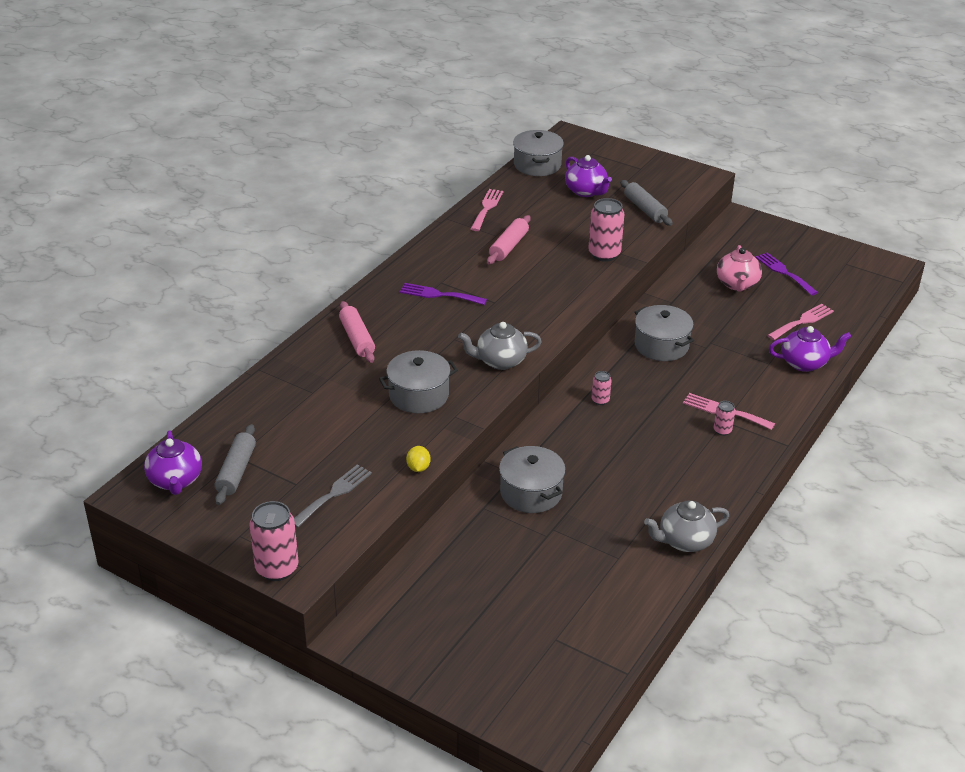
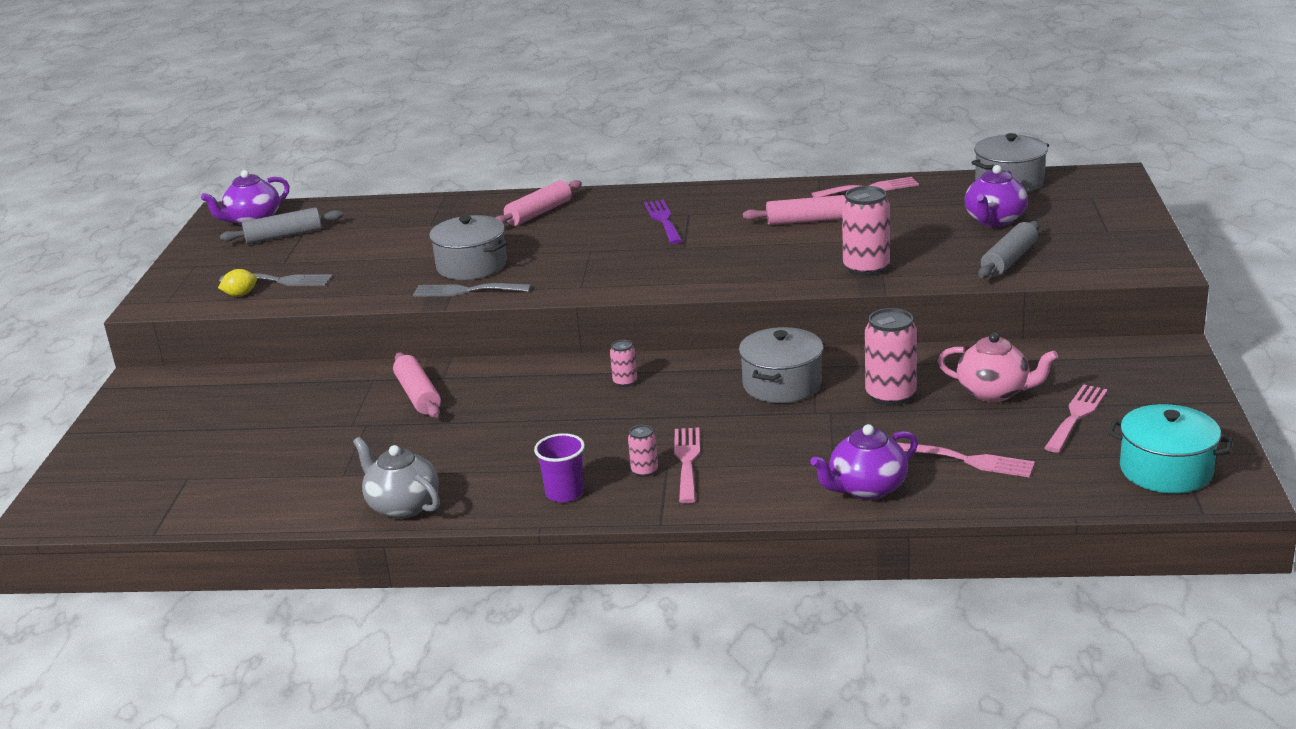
camera: 65 degrees right, 10 degrees down
pink can [249,501,298,581] -> pink can moved to [865,308,917,406]
yellow lemon [406,446,431,472] -> yellow lemon moved to [218,269,257,296]
grey teapot [458,322,542,370] -> none
grey pot [499,446,566,513] -> pink rolling pin [393,353,441,418]
pink teapot [717,245,762,292] -> pink teapot turned 135 degrees counterclockwise [938,333,1058,402]
purple fork [755,253,818,296] -> pink fork [1044,384,1108,453]
purple teapot [769,326,851,372] -> purple teapot turned 90 degrees clockwise [810,424,918,500]
none -> grey fork [413,283,531,297]
none -> purple cup [534,433,585,502]
none -> turquoise pot [1108,404,1233,493]

